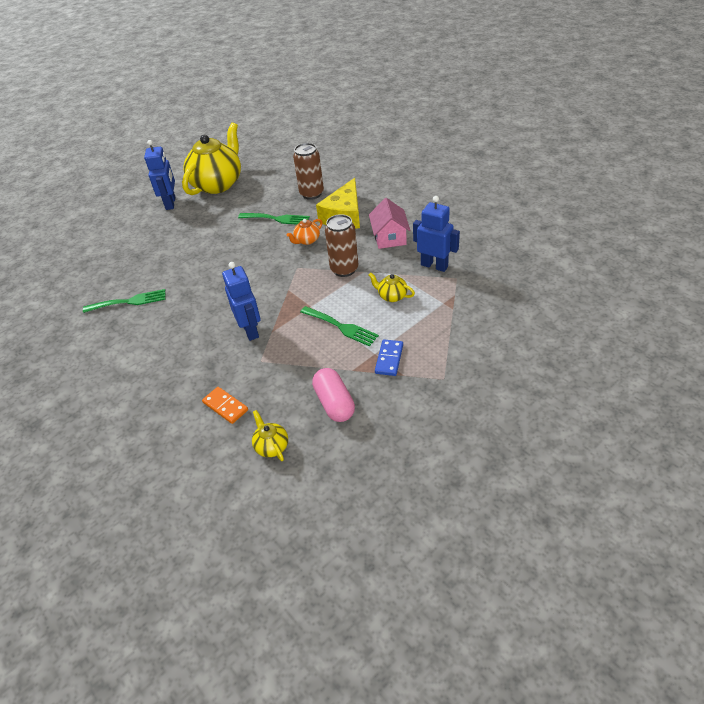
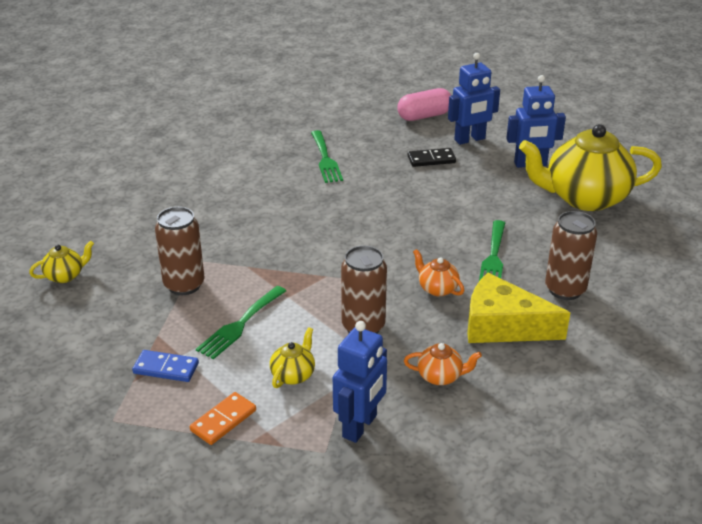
camera: 85 degrees right, 10 degrees down
yellow teapot [182,123,241,195] -> yellow teapot turned 150 degrees clockwise [519,124,662,211]
orange domino [202,387,248,424] -> orange domino moved to [190,392,256,445]
blue robot [222,262,261,341] -> blue robot moved to [448,53,500,145]
pink capsule [312,368,355,422] -> pink capsule moved to [397,88,451,121]
pink house [369,198,410,249] -> orange teapot [404,343,482,385]
none -> brown can [155,207,204,295]
none -> black domino [408,148,456,167]

